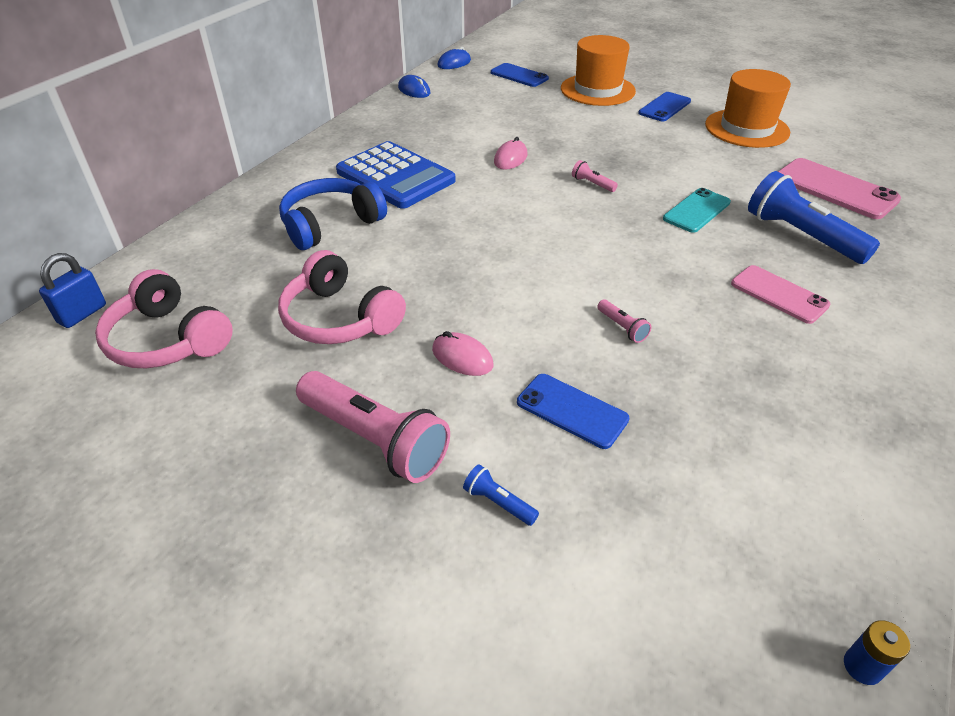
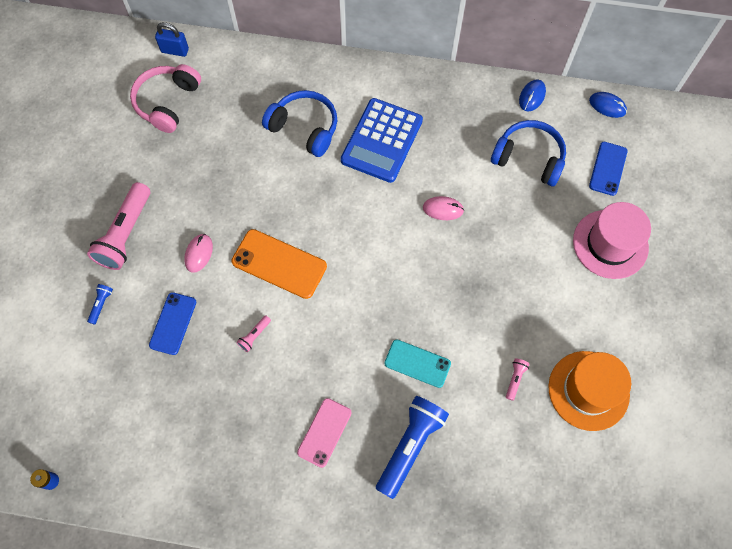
camera: 70 degrees right, 25 degrees up
pink headphones [278,250,406,344] -> none
orange hat [561,35,636,106] -> pink hat [573,202,651,279]
pink flashlight [572,160,618,192] -> pink flashlight moved to [506,358,530,401]
blue phone [638,92,691,122] -> none
pink phone [778,158,901,219] -> none
none -> orange phone [232,229,327,299]
none -> blue headphones [491,120,566,187]

